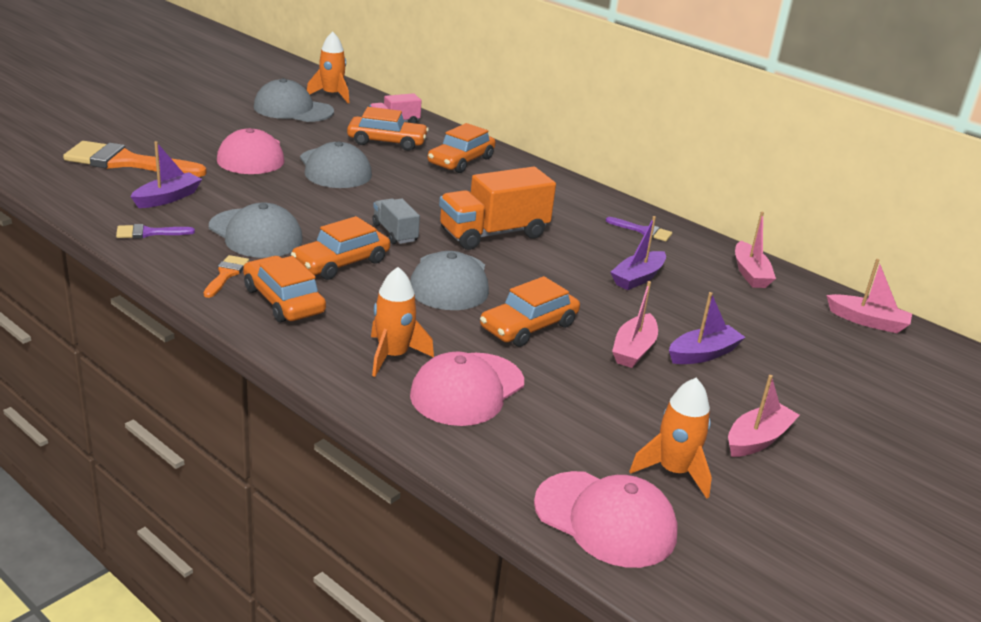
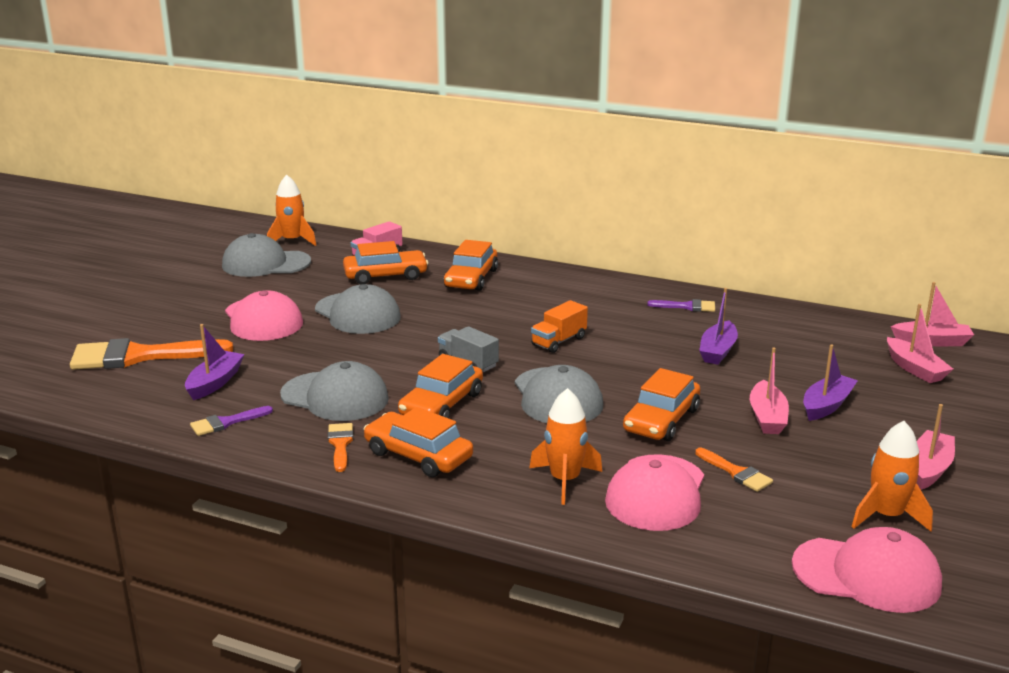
camera: 15 degrees left, 5 degrees down
orange truck [439,166,556,250] -> orange truck [531,300,588,353], size x0.55
pink boat [735,212,776,288] -> pink boat moved to [887,304,953,383]
none -> orange brush [695,448,773,492]

